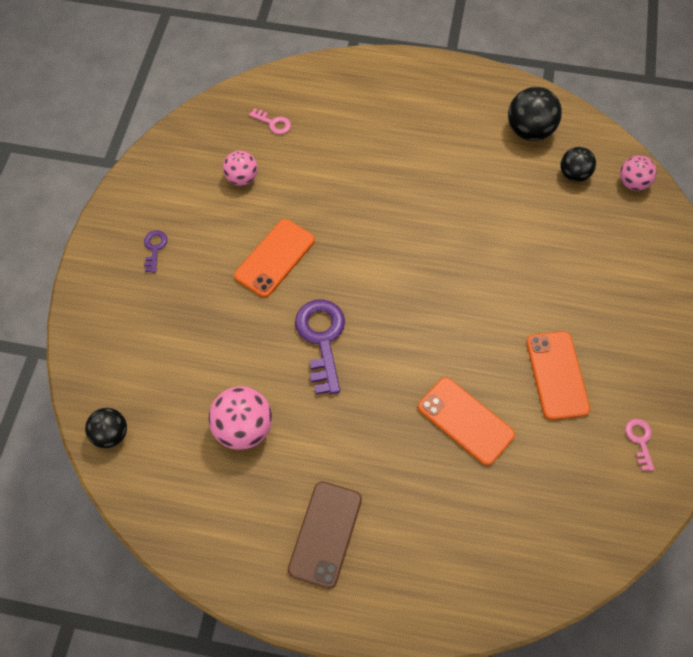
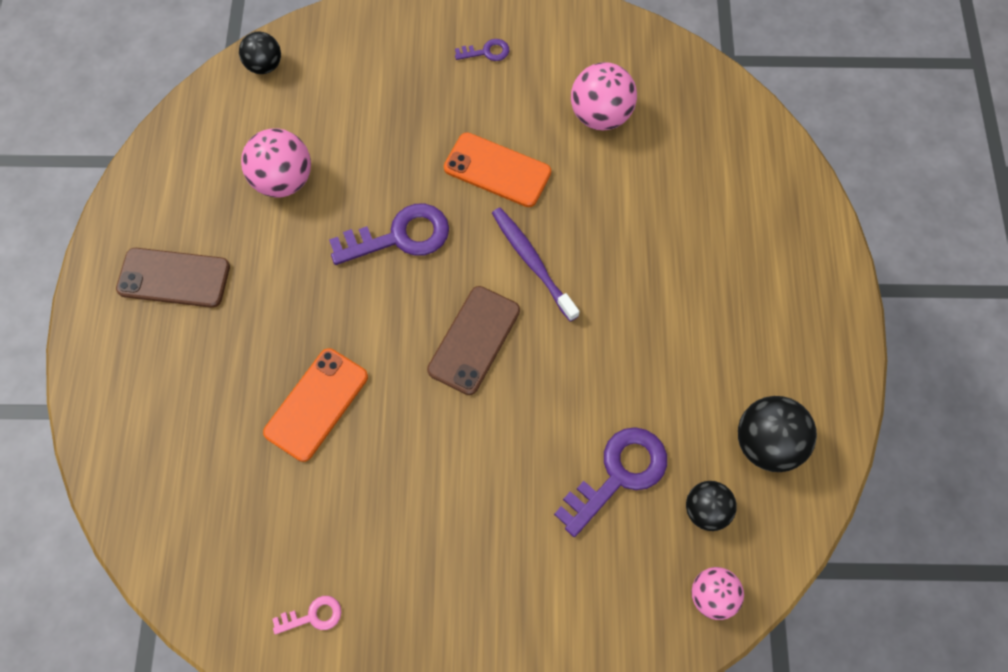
camera: 80 degrees right, 5 degrees up
pink ball [223,150,258,186] -> pink ball [571,62,637,131], size x1.55
pink key [249,108,291,134] -> none
orange phone [526,331,590,420] -> none
none -> brown phone [427,286,520,395]
none -> purple toothbrush [492,208,580,322]
none -> purple key [554,427,667,537]

